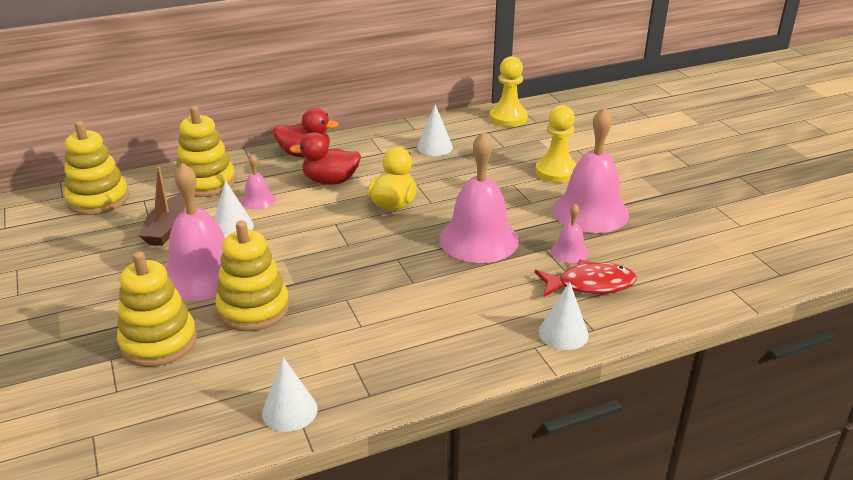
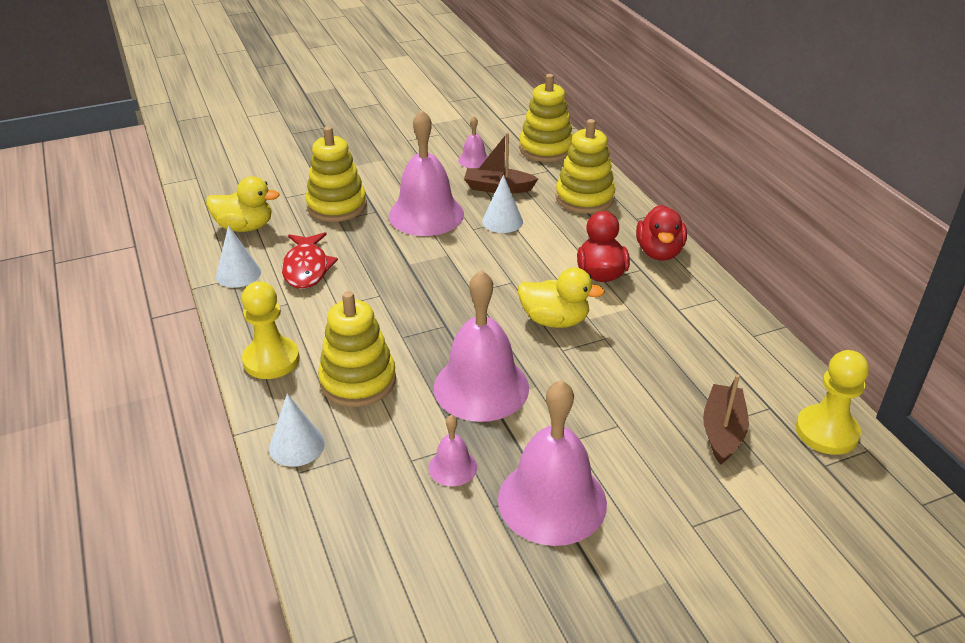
camera: 90 degrees right, 5 degrees up
yellow stacking toy [215,220,289,331] -> yellow stacking toy moved to [318,291,396,407]
pink bell [241,154,276,210] -> pink bell moved to [458,116,488,168]
white cone [417,104,453,156] -> none
yellow pawn [535,105,577,183] -> yellow pawn moved to [242,281,300,379]
red fish [535,259,637,297] -> red fish moved to [282,232,338,289]
none -> yellow duck [206,176,280,232]
none -> brown boat [703,374,749,465]

